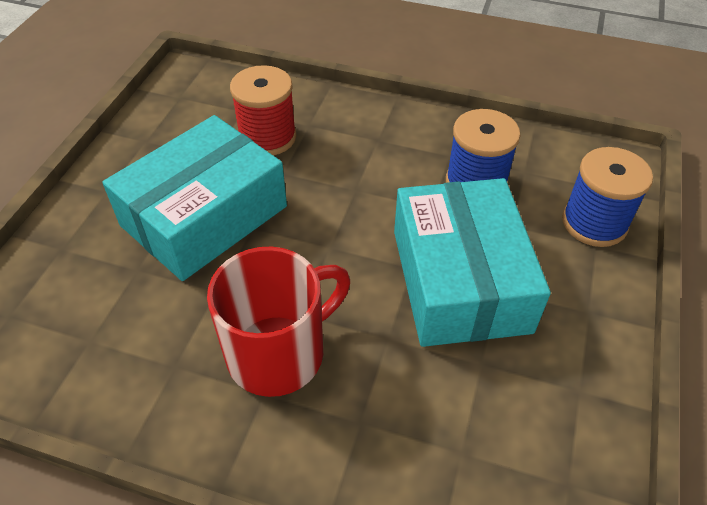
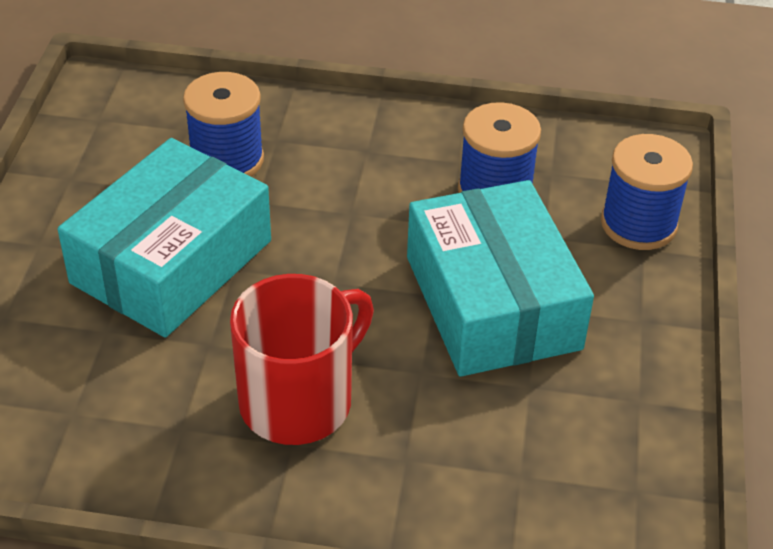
camera: 10 degrees left, 5 degrees down
red spool [230,65,296,155] -> blue spool [183,72,264,177]

